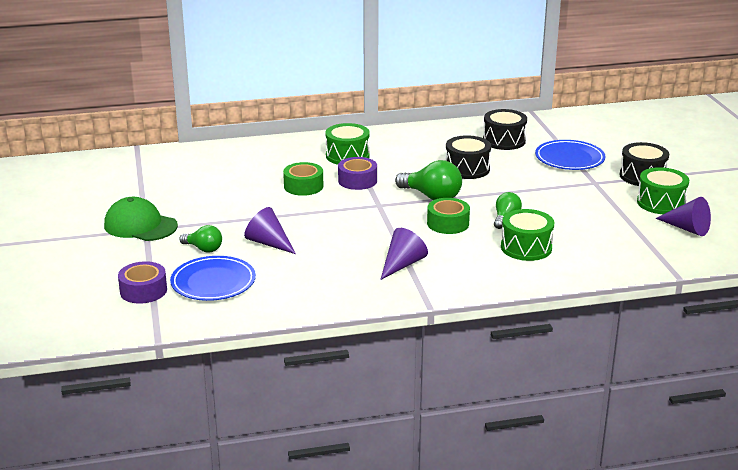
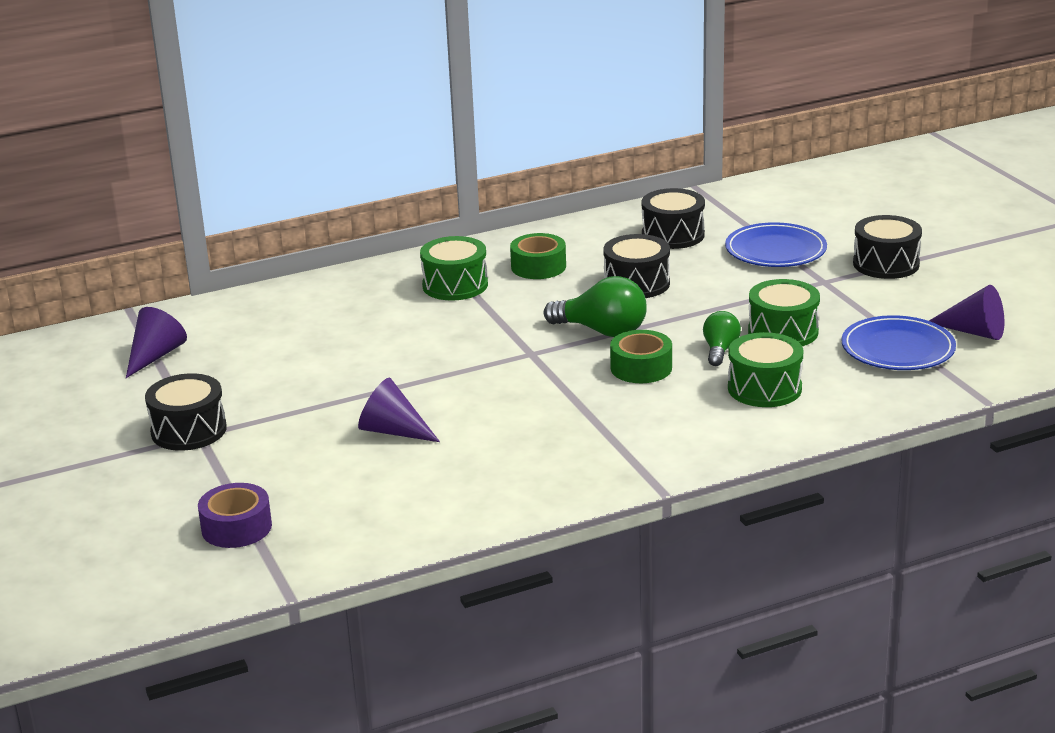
camera: 10 degrees left, 0 degrees up
green cap [104,197,178,241] -> black drum [145,373,227,451]
blue plate [170,256,256,301] -> blue plate moved to [841,315,956,370]
green light bulb [179,225,222,253] -> none
green tape [283,162,323,196] -> green tape moved to [510,233,566,279]
purple tape [338,157,377,190] -> none
purple cone [380,228,428,280] -> purple cone moved to [126,307,187,378]
green drum [637,167,689,214] -> green drum moved to [748,279,820,346]

